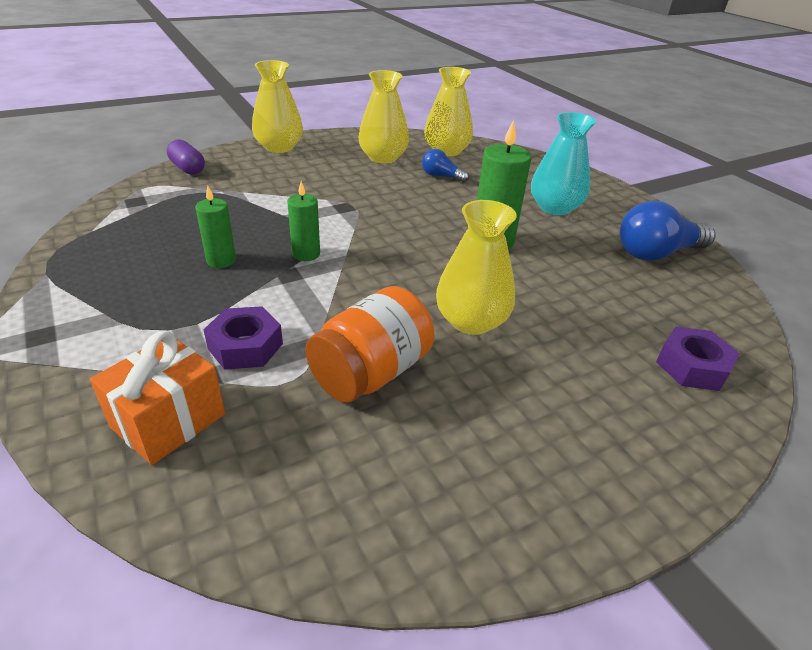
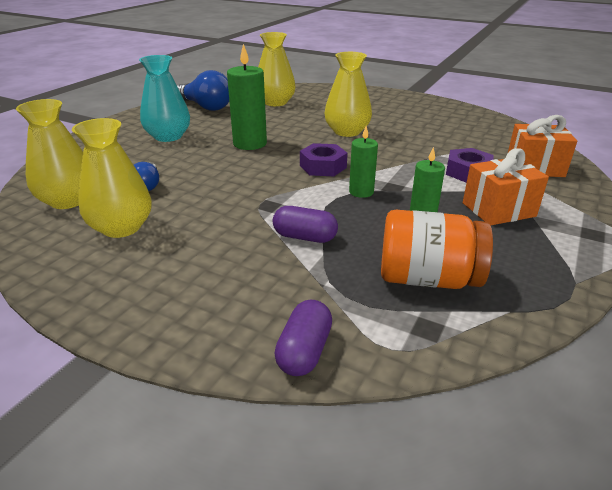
camera: 120 degrees left, 5 degrees down
yellow vase [252,60,303,153] -> yellow vase moved to [258,32,296,106]
orange jar [305,286,435,403] -> orange jar moved to [381,210,493,289]
purple nut [656,326,740,391] -> purple nut moved to [300,143,348,176]
none -> purple capsule [273,206,338,243]
none -> orange gift [463,148,549,225]

